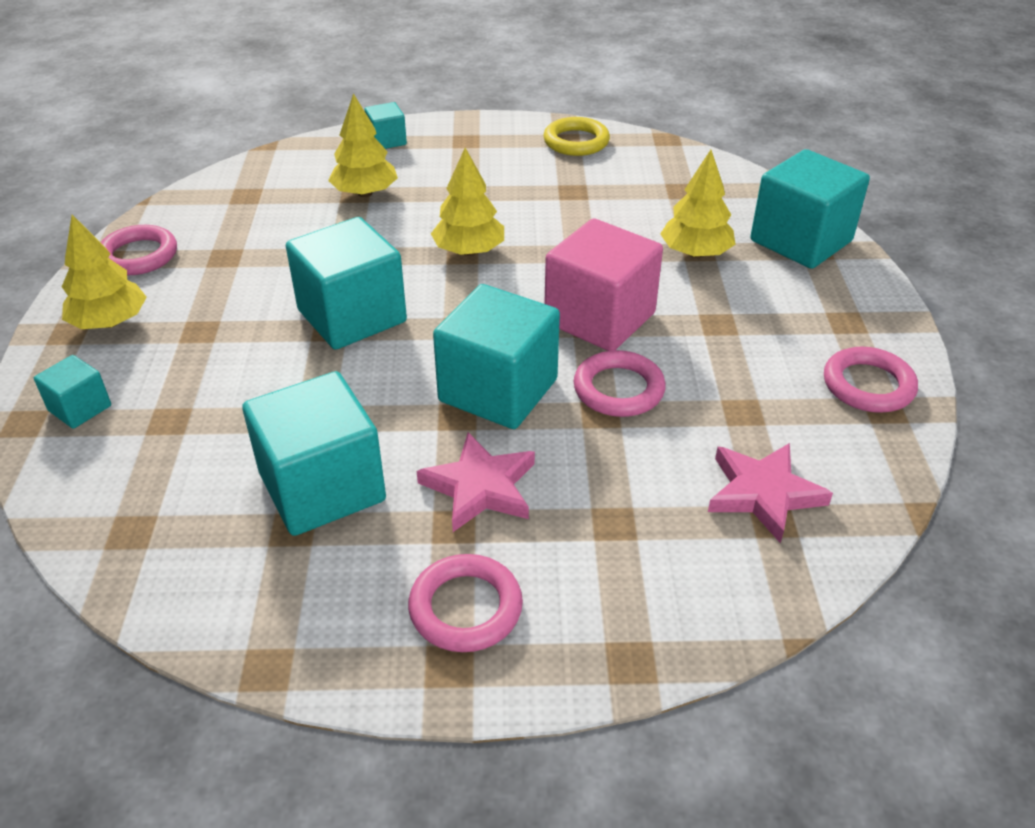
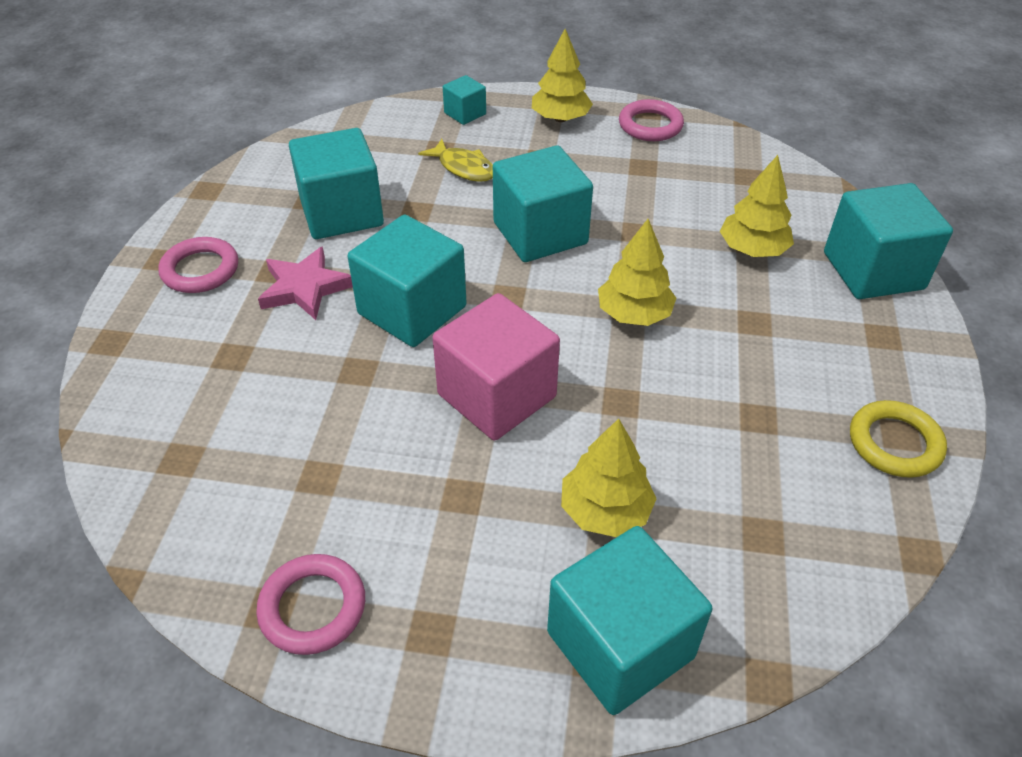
camera: 100 degrees right, 5 degrees up
turquoise cube [365,102,407,149] -> turquoise cube [824,183,953,299], size x2.02
pink ring [574,350,666,417] -> none
pink star [708,443,833,543] -> none
none -> yellow fish [418,139,493,182]

